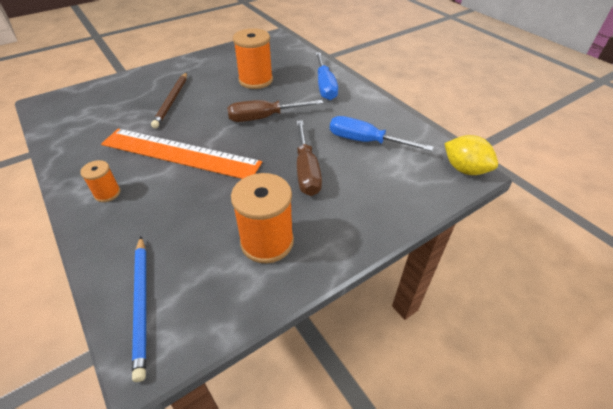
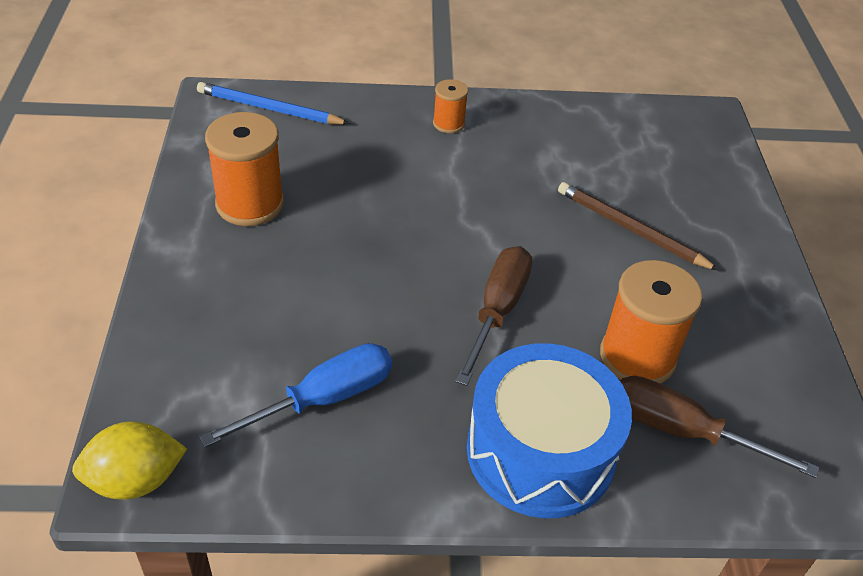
camera: 120 degrees right, 0 degrees up
orange ruler [101,129,262,179] -> none
brown screwdriver [296,120,322,196] -> brown screwdriver moved to [620,376,819,478]
blue screwdriver [315,52,338,100] -> blue drum [467,343,632,518]

